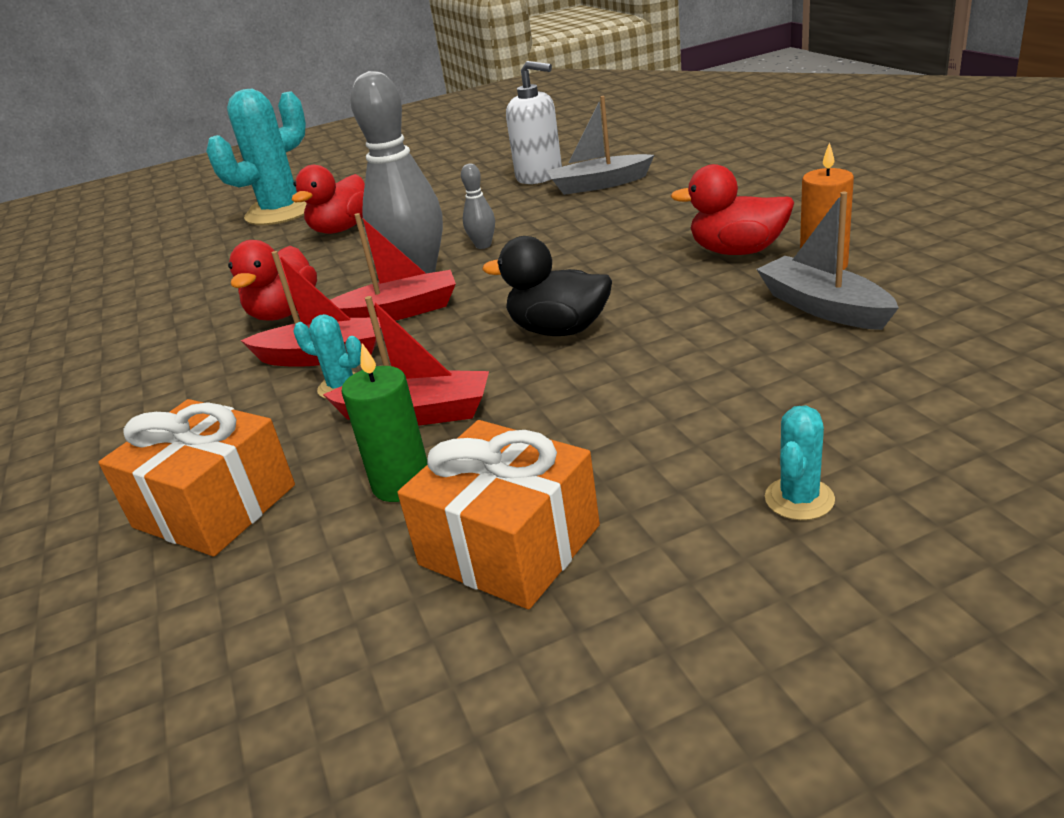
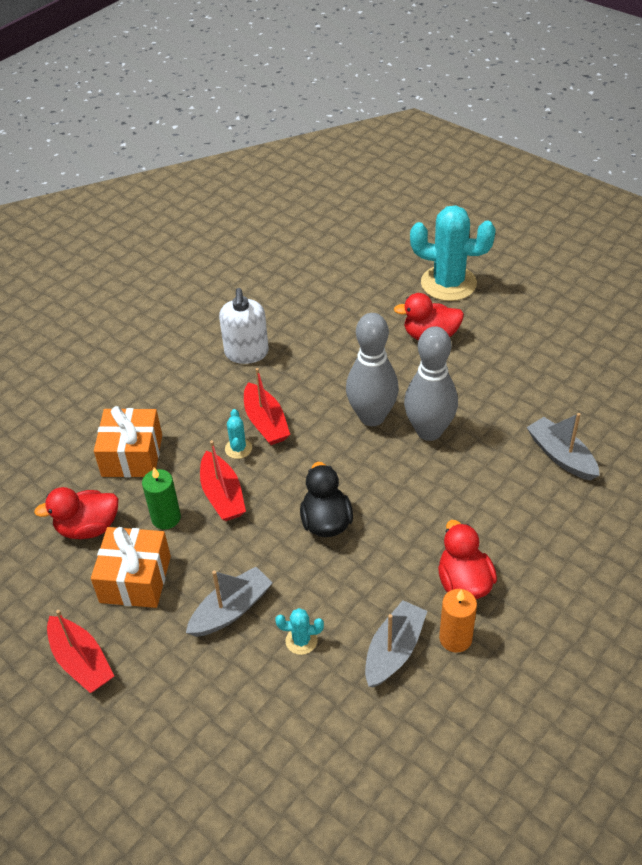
camera: 60 degrees right, 15 degrees up
red duck [228,240,317,321] -> red duck moved to [34,487,119,539]
red boat [330,213,456,321] -> red boat moved to [47,610,114,693]
grey bowling pin [461,164,495,249] -> grey bowling pin [404,326,458,441], size x2.26
white soap dispenser [506,61,562,184] -> white soap dispenser moved to [219,288,269,364]
turquoise cactus [765,406,835,520] -> turquoise cactus moved to [275,608,324,655]
none -> grey boat [186,567,273,637]

